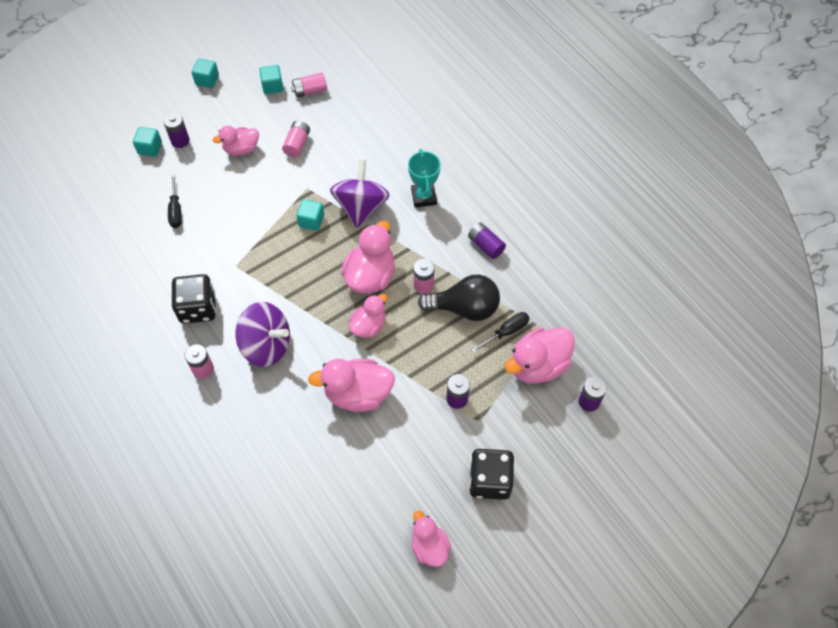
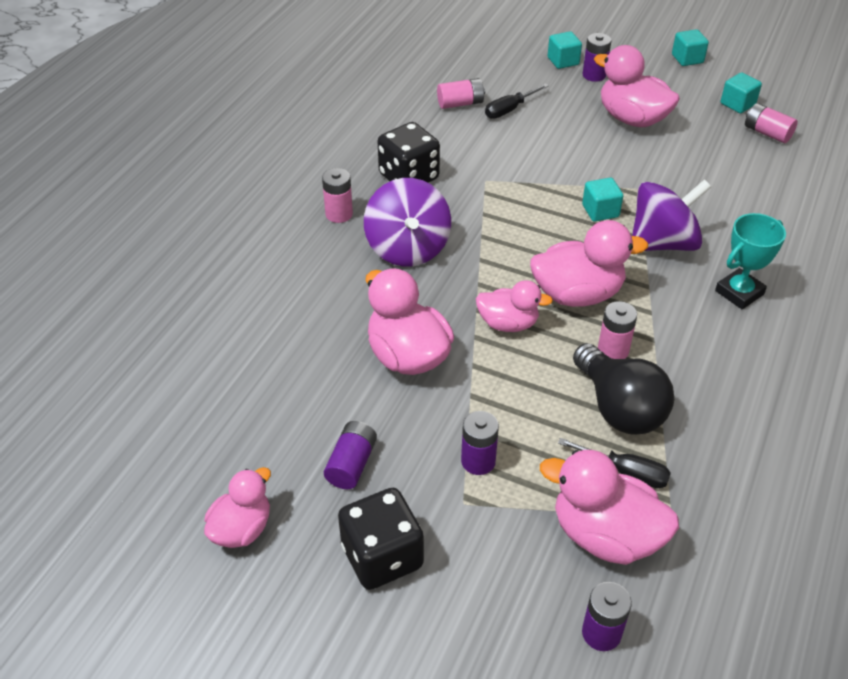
camera: 60 degrees right, 15 degrees down
pink duck [213,126,259,156] -> pink duck [594,45,680,127], size x1.57
pink battery [282,121,310,157] -> pink battery moved to [437,78,485,109]
purple battery [468,222,506,259] -> purple battery moved to [324,421,377,489]

